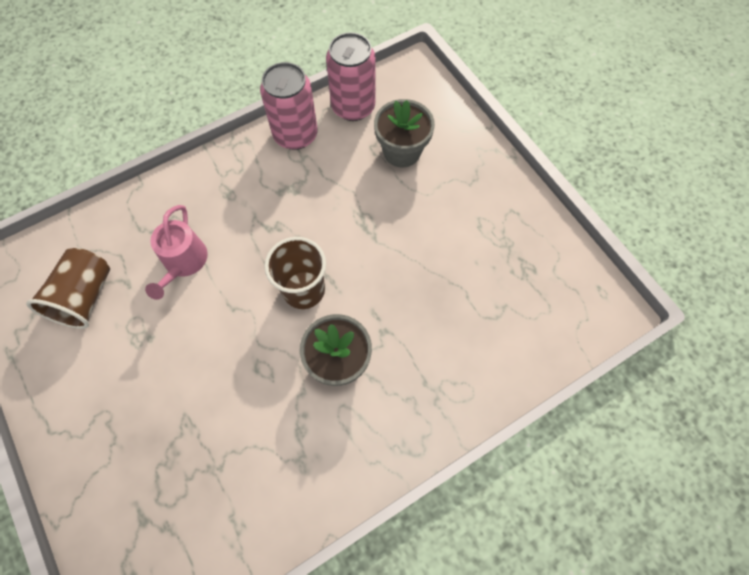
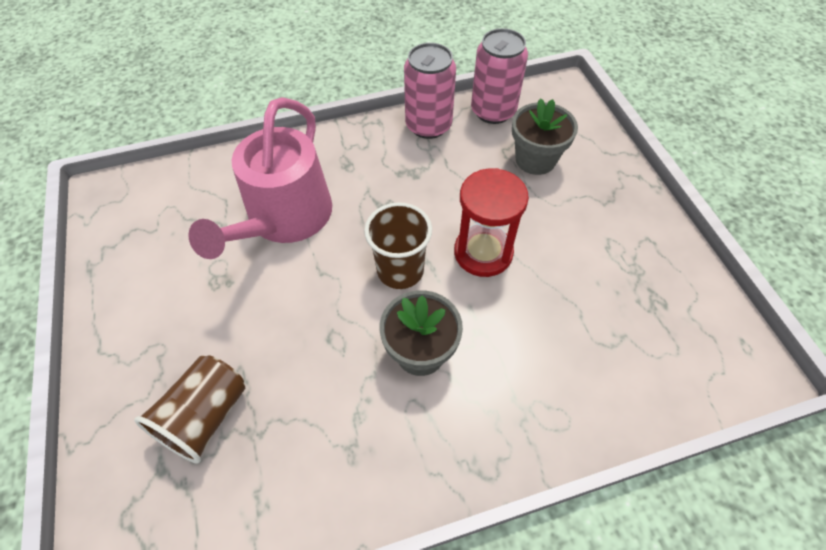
camera: 15 degrees right, 10 degrees down
brown cup [26,248,110,329] -> brown cup moved to [135,355,245,464]
pink watering can [145,205,208,300] -> pink watering can [188,97,332,259], size x1.81
none -> red hourglass [454,168,529,277]

